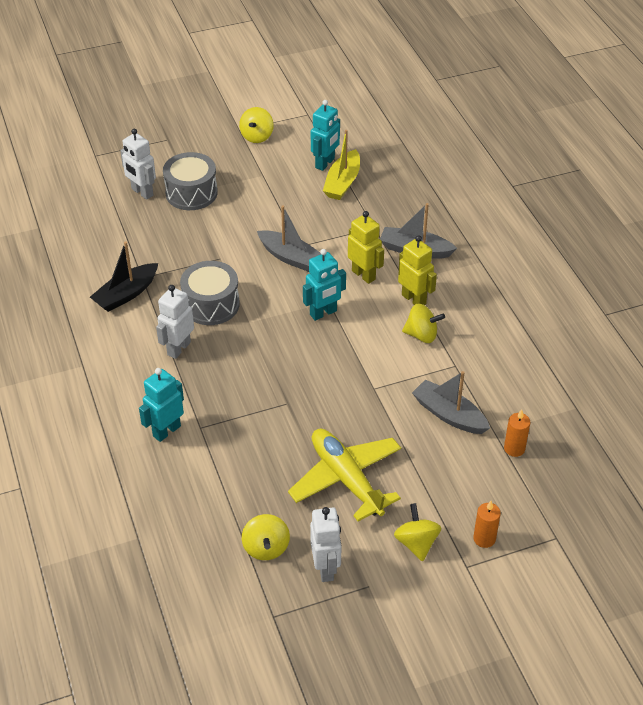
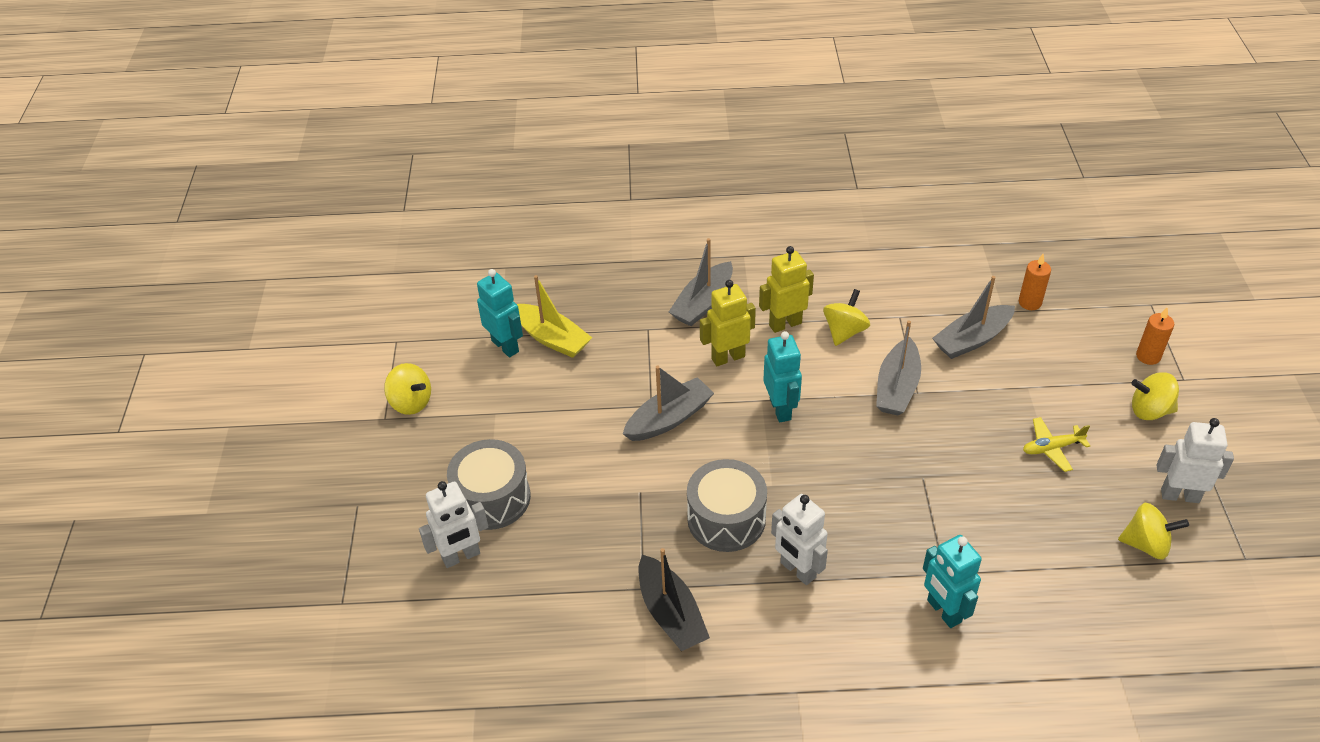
camera: 70 degrees left, 0 degrees up
yellow plane [288,429,401,522] -> yellow plane [1023,417,1090,472], size x0.47
none -> grey boat [876,320,921,416]

